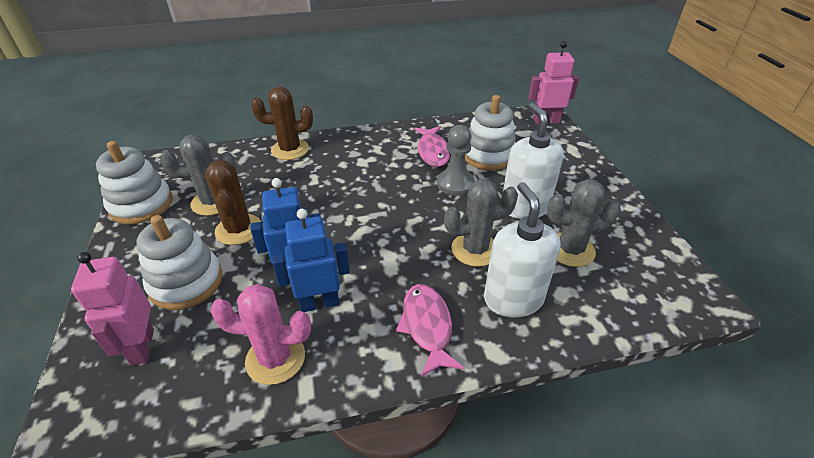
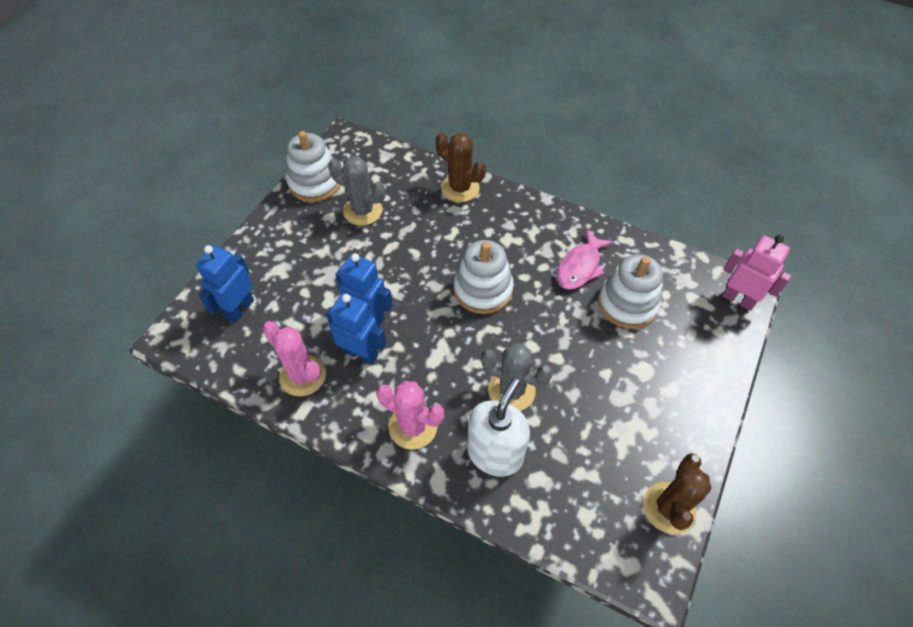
camera: 40 degrees right, 15 degrees up
pink robot [71,252,154,365] -> blue robot [196,245,254,323]
white stacking toy [136,215,222,310] -> white stacking toy moved to [453,240,514,314]
brown cactus [205,160,261,245] -> brown cactus moved to [643,453,712,534]
pink fish [396,284,464,377] -> pink cactus [376,381,444,450]
grey pawn [437,125,475,196] -> none
white soap dispenser [503,103,564,219] -> none
grey cactus [547,179,621,267] -> none

